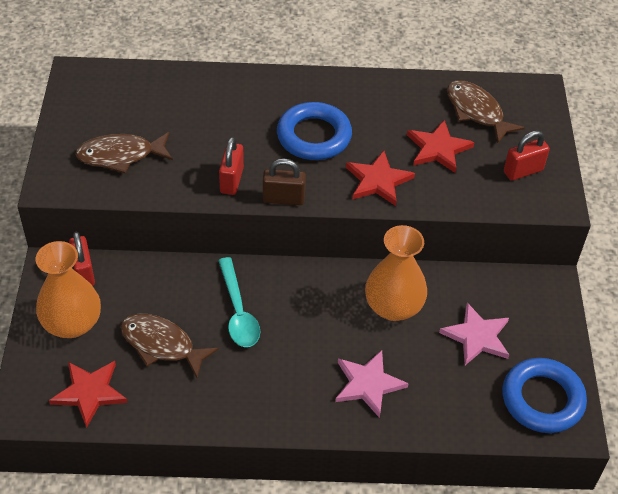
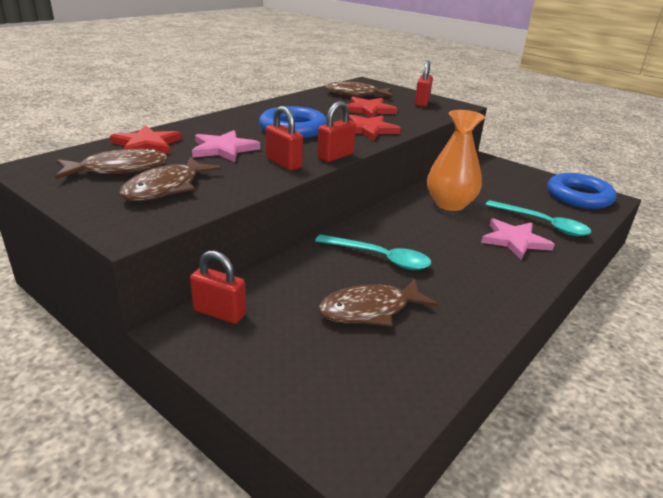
camera: 50 degrees left, 20 degrees down
orange vase [36,241,101,338] -> none
red star [49,361,127,428] -> red star moved to [110,125,182,154]
brown padlock [263,158,306,205] -> red padlock [317,101,356,162]
pink star [439,303,509,365] -> pink star moved to [192,130,260,162]
none -> brown fish [55,148,168,179]
none -> turquoise spoon [486,200,591,236]

